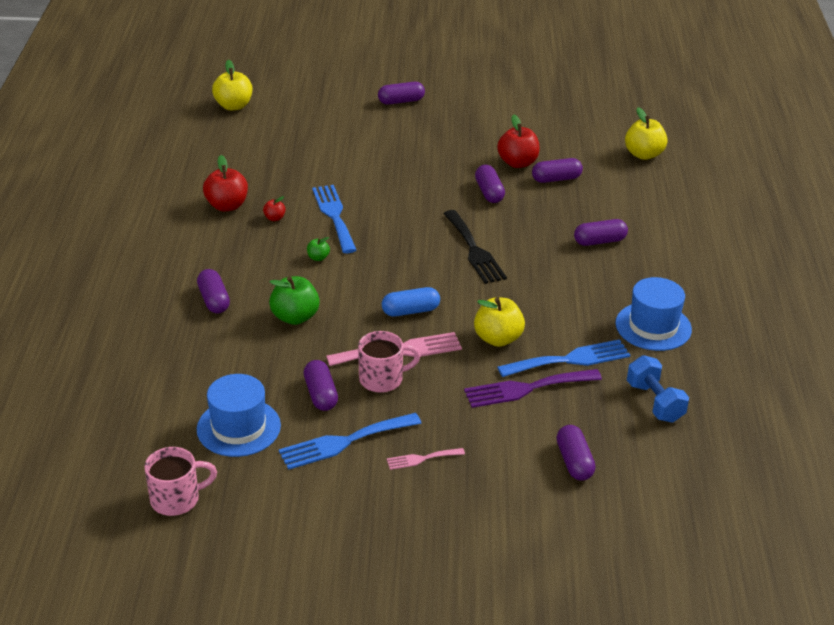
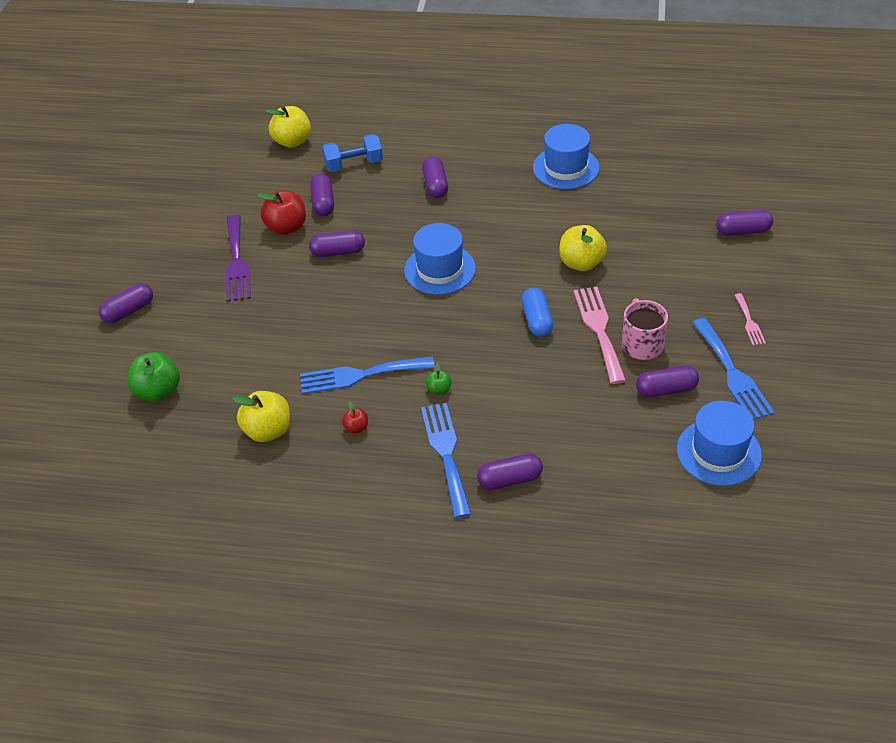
camera: 80 degrees left, 10 degrees up
pink mug [144,447,217,516] -> none
red apple [203,155,248,212] -> none
yellow apple [212,60,252,110] -> yellow apple moved to [232,391,290,442]
green apple [269,276,320,325] -> green apple moved to [127,352,180,402]
purple capsule [378,82,425,105] -> purple capsule turned 60 degrees clockwise [98,283,153,323]
black fork [443,210,507,284] -> blue hat [404,223,476,295]
purple fork [464,369,602,408] -> purple fork moved to [225,215,251,302]
blue fork [497,339,630,377] -> blue fork moved to [421,403,471,518]
blue dumbbell [627,355,689,422] -> blue dumbbell moved to [322,134,383,172]

